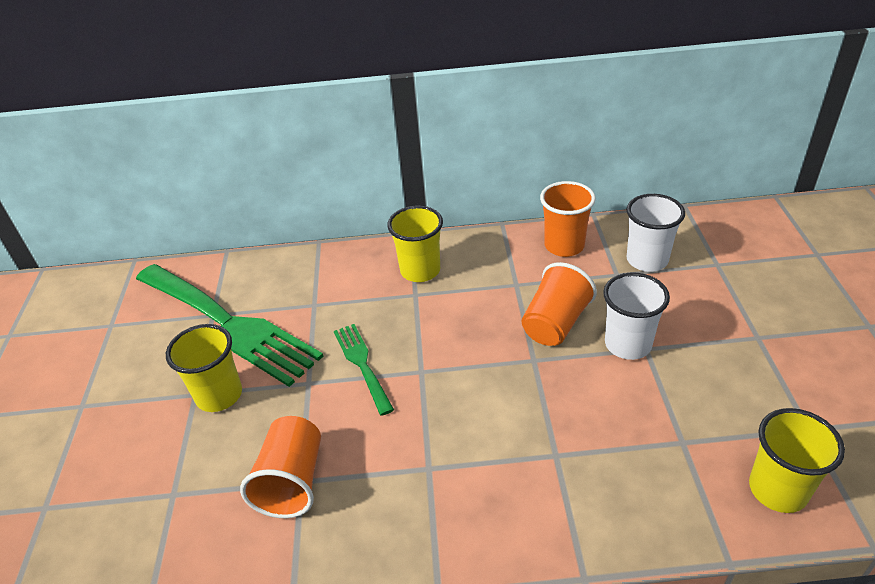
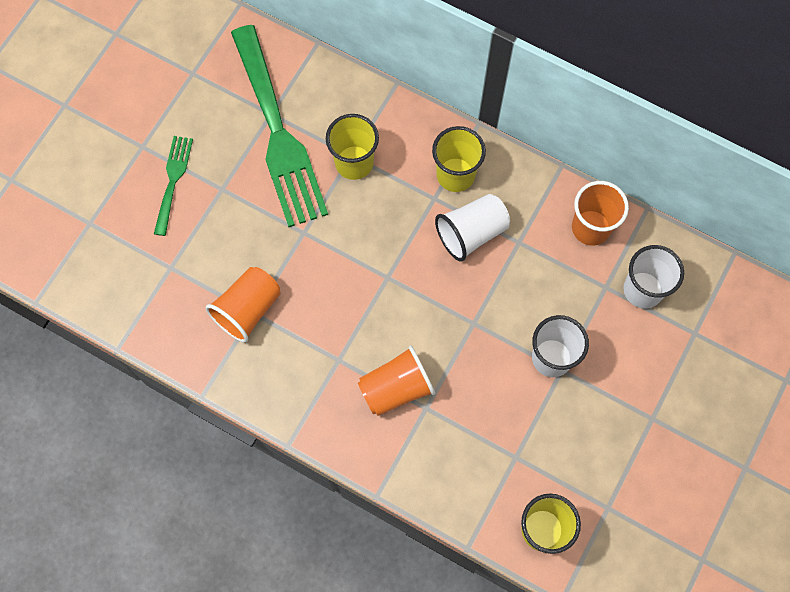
camera: 30 degrees right, 30 degrees up
yellow cup [166,324,242,412] -> yellow cup moved to [326,114,379,180]
green fork [334,324,394,416] -> green fork moved to [154,136,193,236]
orange cup [522,262,597,346] -> orange cup moved to [358,346,435,416]
none -> white cup [435,194,510,261]

